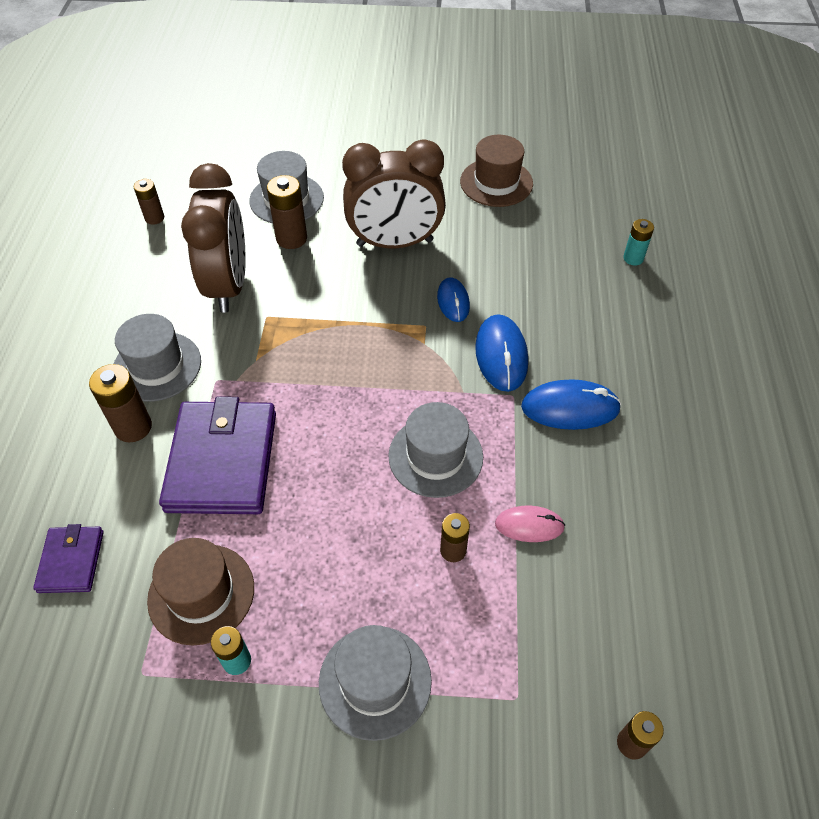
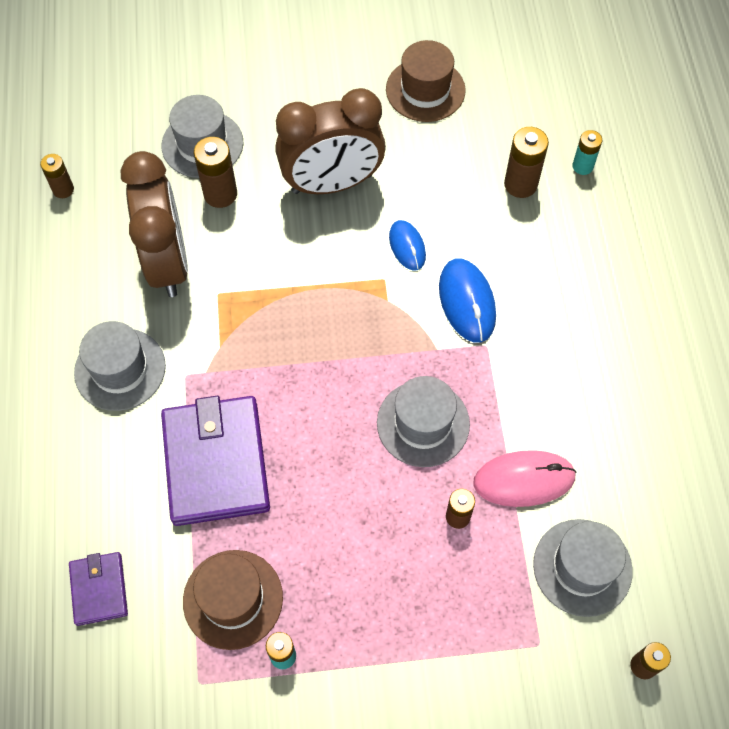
camera: 10 degrees left, 10 degrees up
brown battery [89,364,152,442] -> brown battery moved to [504,127,549,198]
grey hat [319,625,432,741] -> grey hat moved to [533,519,633,617]
pink mouse [495,506,565,542] -> pink mouse [473,450,577,507], size x1.57
blue mouse [521,379,621,430] -> none

